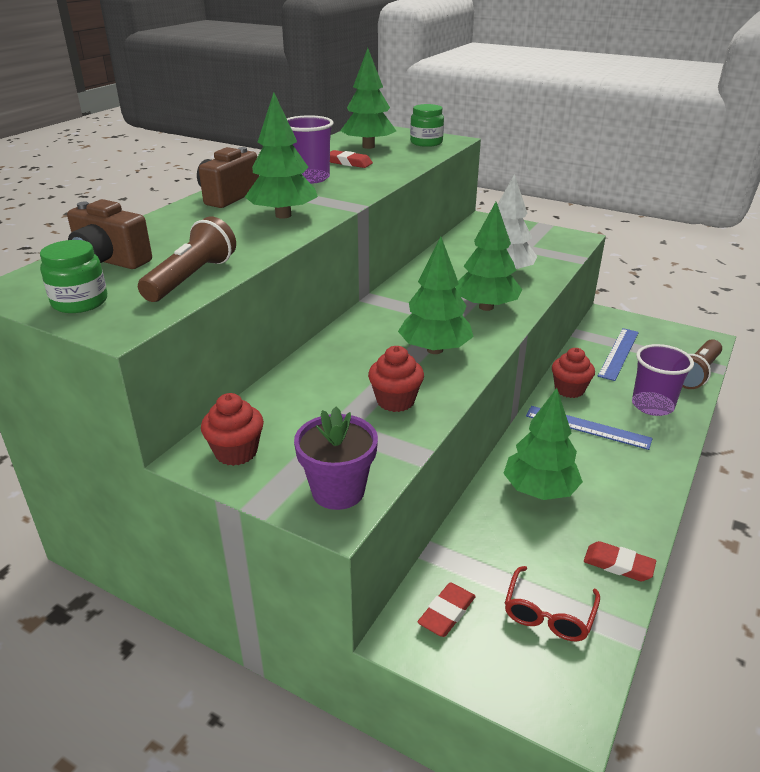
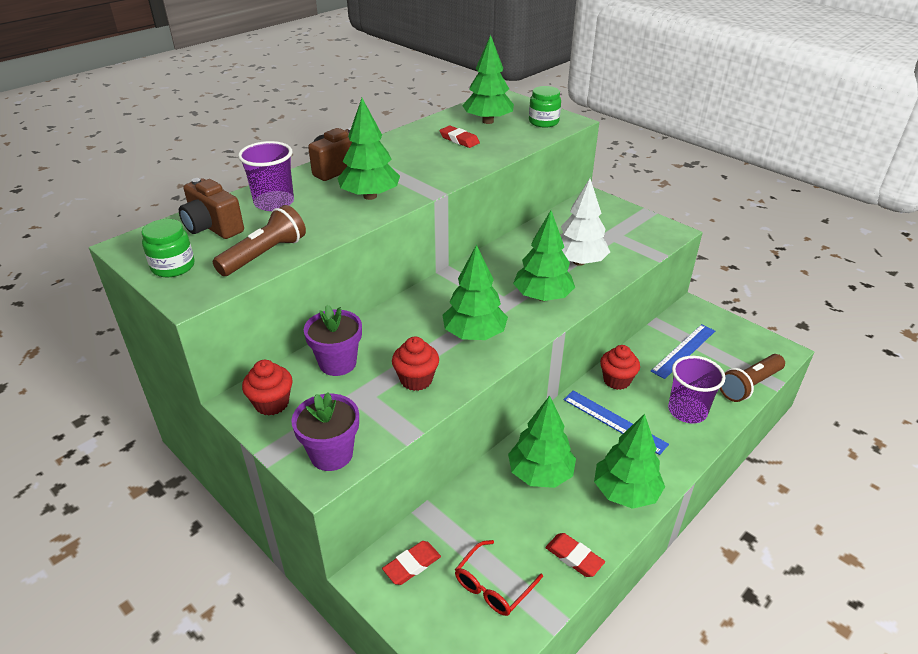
camera: 15 degrees right, 5 degrees up
purple cup [287,115,334,184] -> purple cup moved to [238,141,294,211]
none -> purple flower pot [304,305,362,376]
none -> green tree [594,414,665,509]

